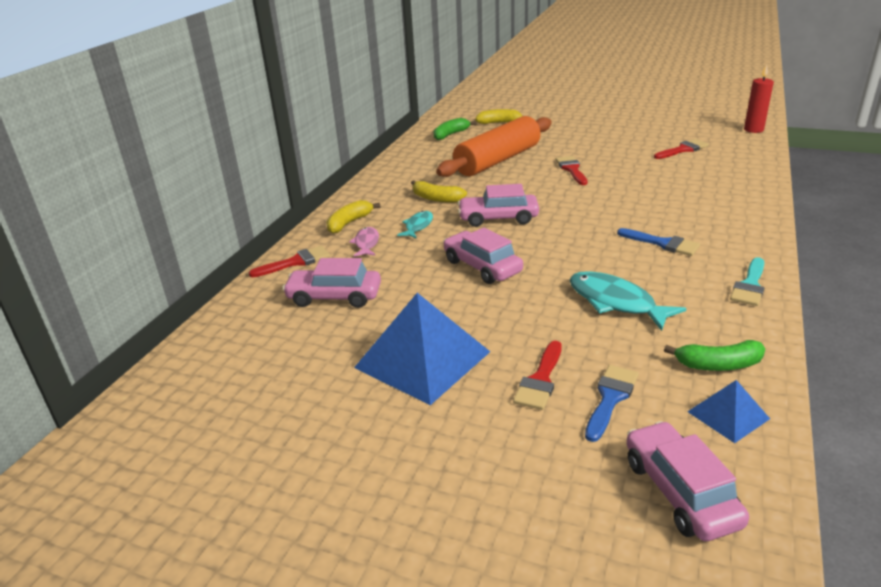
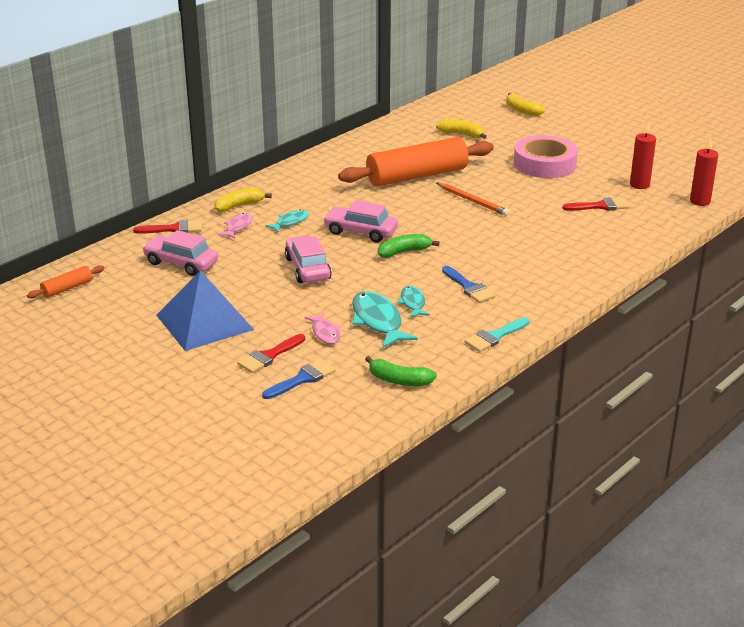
camera: 20 degrees right, 0 degrees up
yellow banana [411,180,467,203] -> yellow banana moved to [506,93,545,116]
green banana [434,118,476,140] -> green banana moved to [378,234,440,258]
red brush [556,156,588,185] -> orange pencil [437,183,510,216]
pink car [626,421,749,541] -> none
blue pyramid [687,380,770,443] -> none
none -> orange rolling pin [27,265,105,299]
none -> pink fish [305,313,341,344]
none -> turquoise fish [397,286,430,317]
none -> pink tape [514,135,578,178]
none -> red candle [630,122,656,189]

